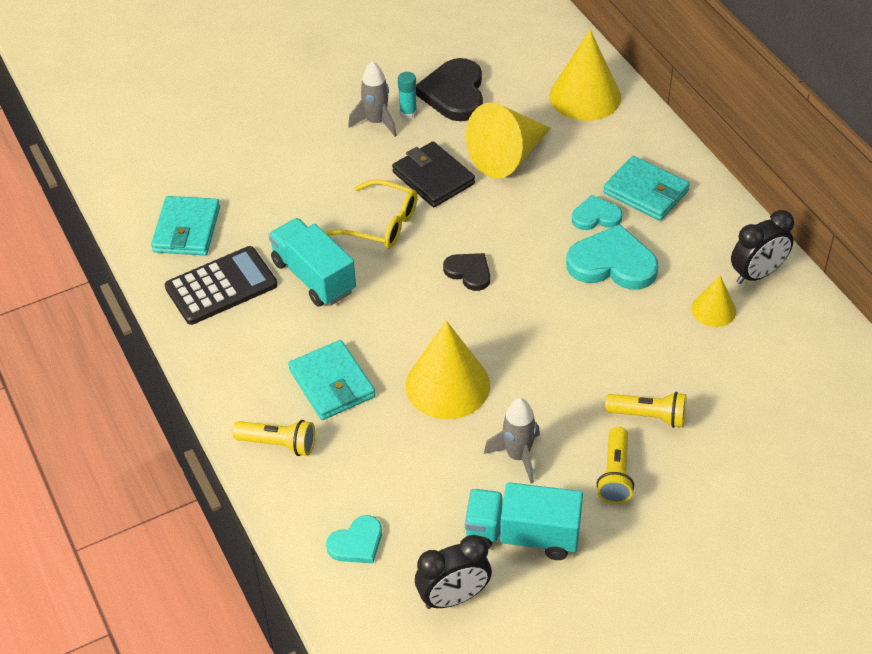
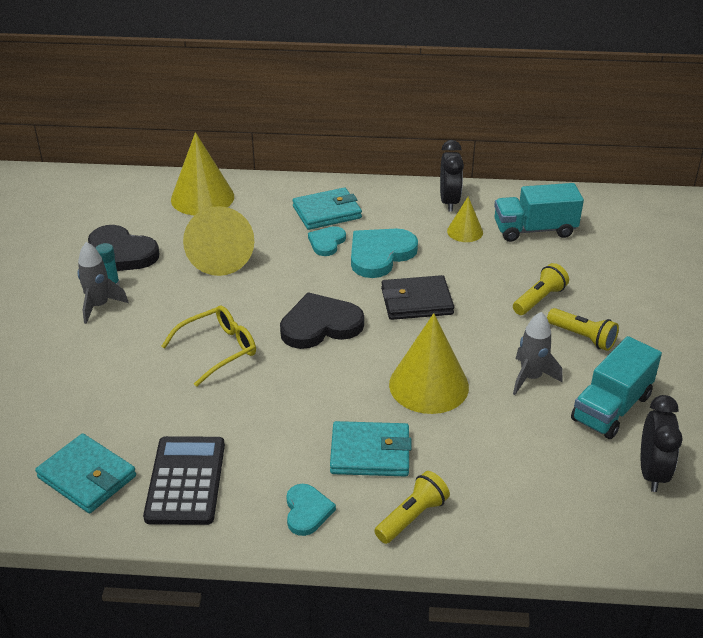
camera: 60 degrees left, 10 degrees down
turquoise truck [269,218,356,307] -> turquoise truck moved to [494,183,584,242]
turquoise heart [326,515,382,563] -> turquoise heart moved to [286,484,336,536]
black wallet [392,141,475,207] -> black wallet moved to [381,275,454,320]
black heart [443,253,490,291] -> black heart [280,292,364,349], size x1.75

